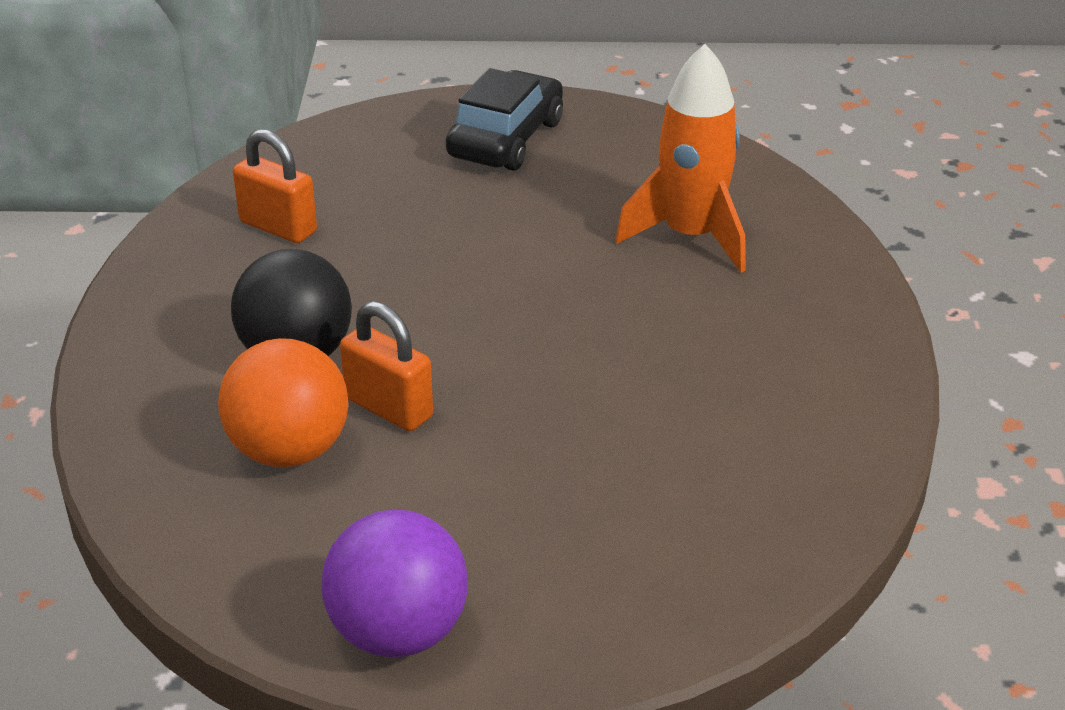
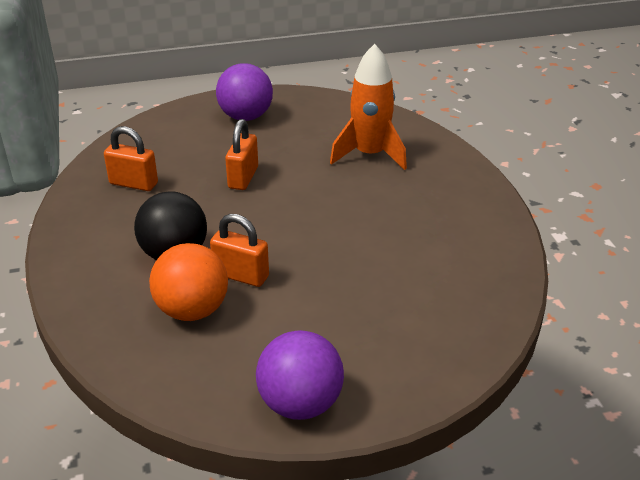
camera: 15 degrees left, 0 degrees up
black car [446,68,563,171] -> purple ball [216,63,273,121]
none -> orange padlock [225,119,258,190]

